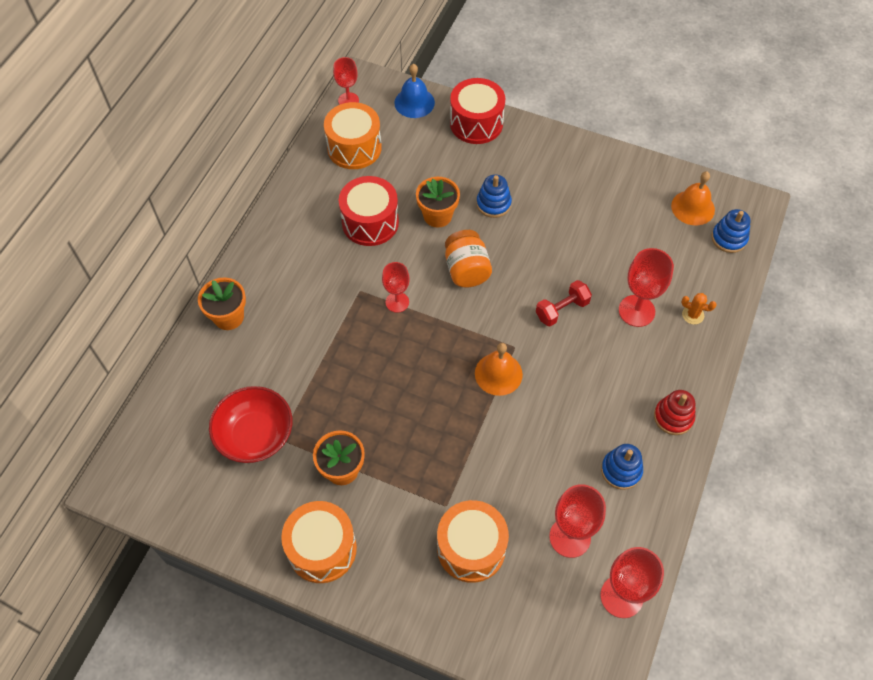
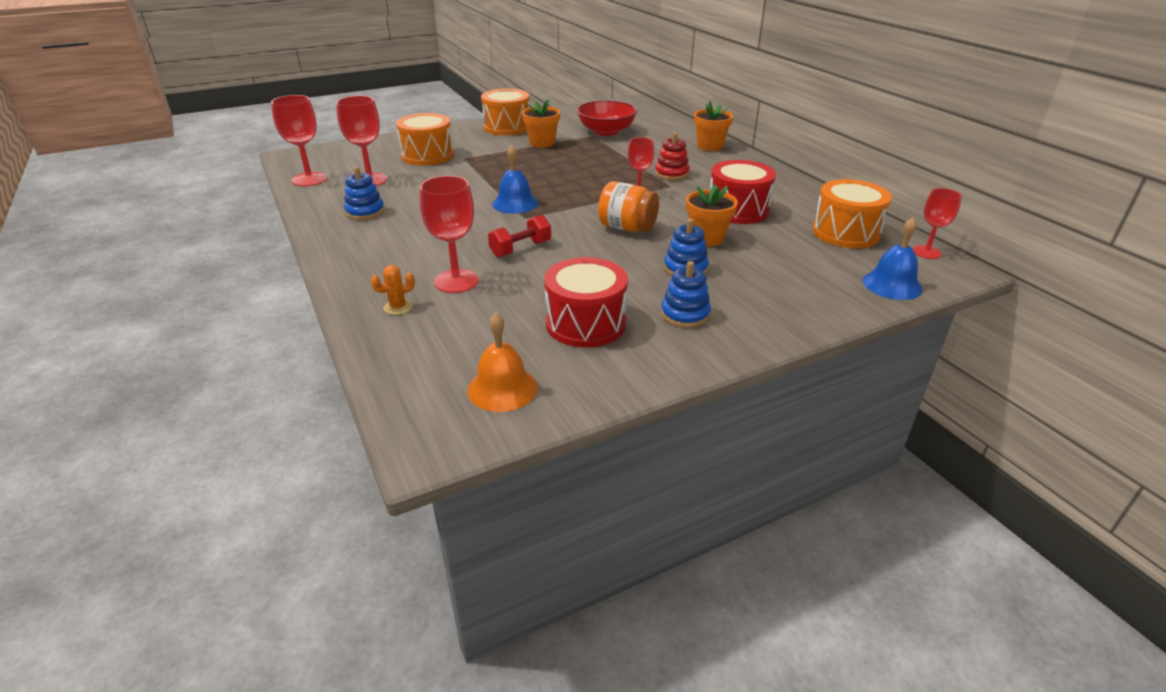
camera: 130 degrees right, 25 degrees down
red drum [450,78,505,144] -> red drum moved to [544,257,628,347]
orange bell [475,343,523,396] -> blue bell [492,145,538,214]
red dumbbell [536,280,592,326] -> red dumbbell turned 45 degrees clockwise [488,215,551,257]
red stacking toy [654,390,695,435] -> red stacking toy moved to [655,132,690,180]
blue stacking toy [711,209,751,253] -> blue stacking toy moved to [661,261,711,328]

